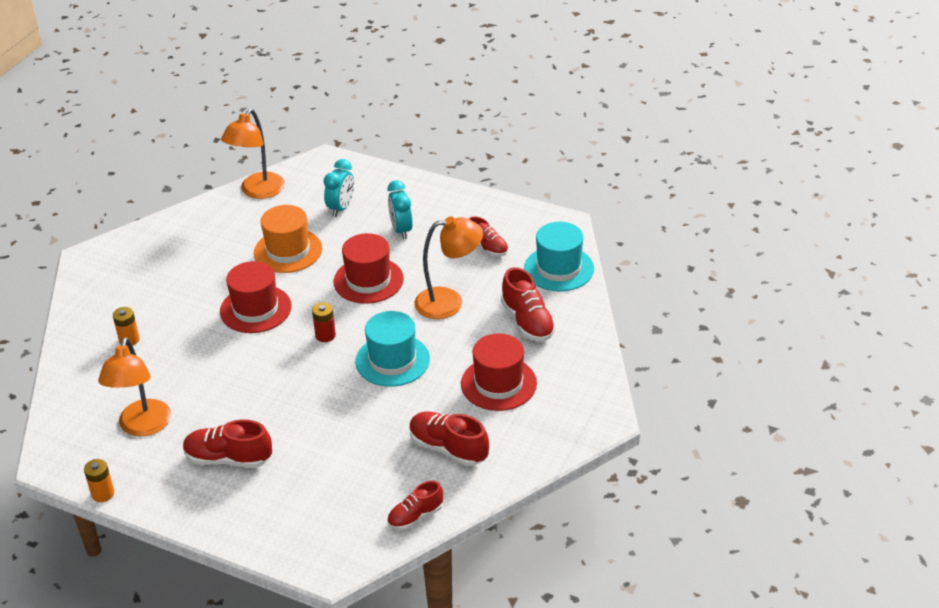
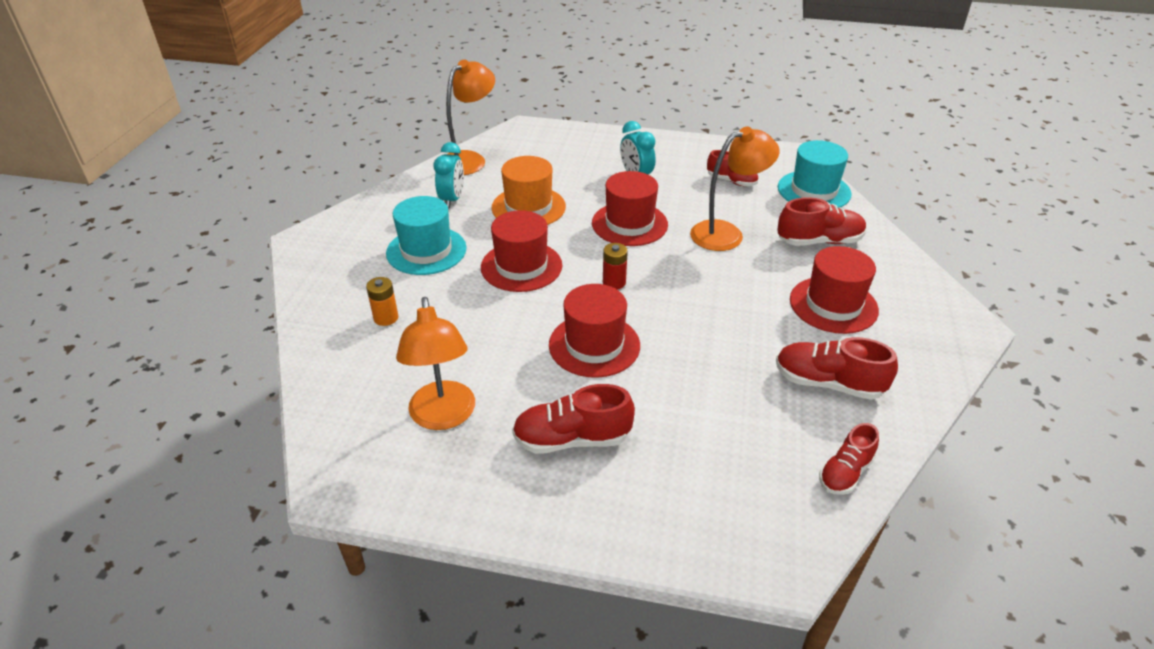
camera: 15 degrees left, 0 degrees up
orange battery [84,459,114,502] -> none
orange lamp [221,109,285,199] -> orange lamp turned 150 degrees counterclockwise [446,60,495,175]
turquoise clock [323,159,354,217] -> turquoise clock moved to [433,142,464,209]
turquoise hat [355,311,430,387] -> turquoise hat moved to [386,196,467,275]
red shoe [501,267,556,342] -> red shoe turned 60 degrees counterclockwise [777,197,866,246]
none -> red hat [549,284,640,378]

